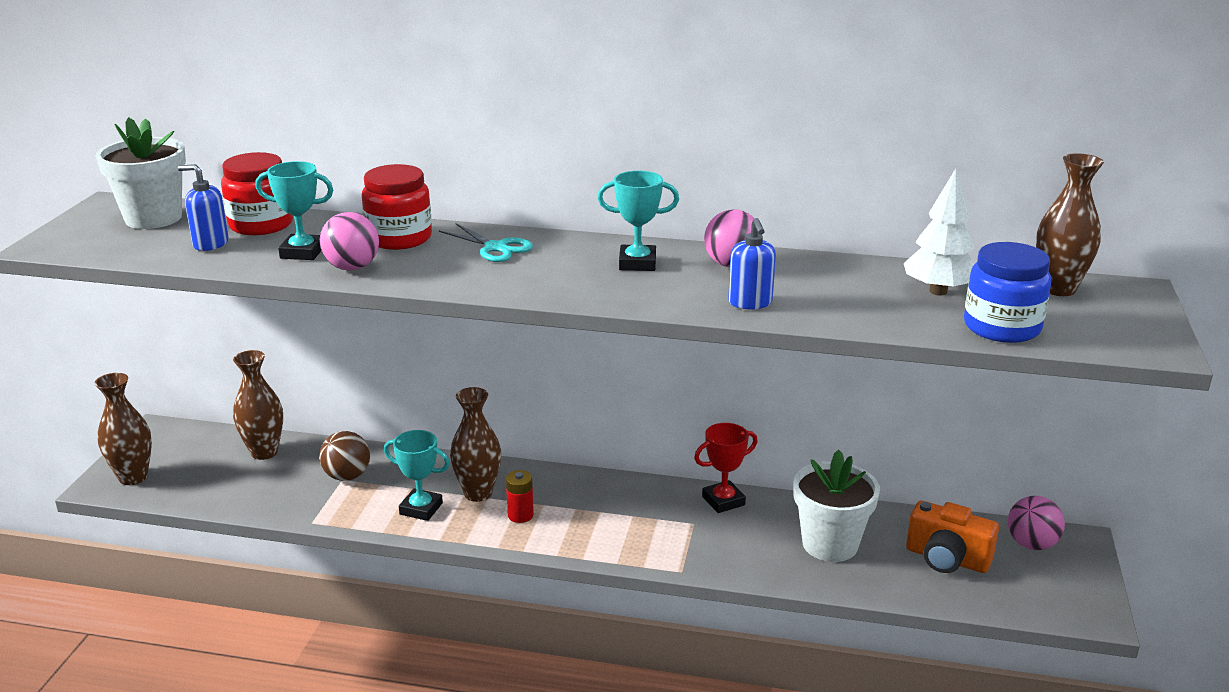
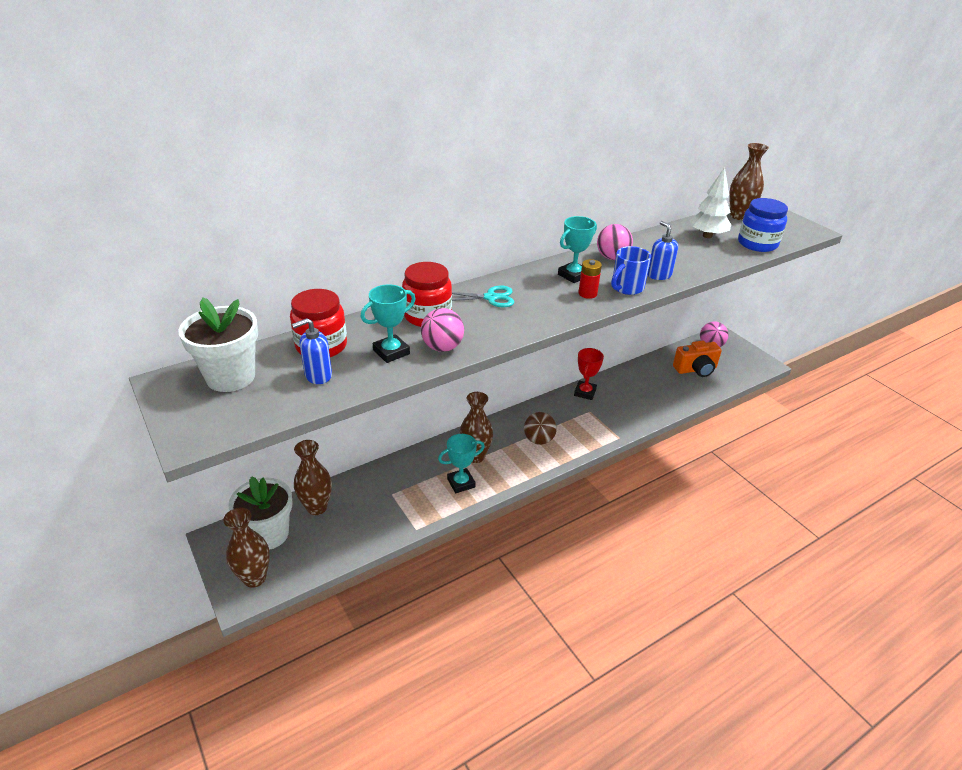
camera: 45 degrees left, 10 degrees up
brown ball [319,431,370,481] -> brown ball moved to [524,412,557,445]
red battery [506,470,534,523] -> red battery moved to [578,259,602,299]
blue soap dispenser [728,218,776,309] -> blue soap dispenser turned 150 degrees counterclockwise [648,221,678,280]
white flower pot [793,450,880,562] -> white flower pot moved to [228,476,293,550]
none -> blue mug [611,246,651,295]

